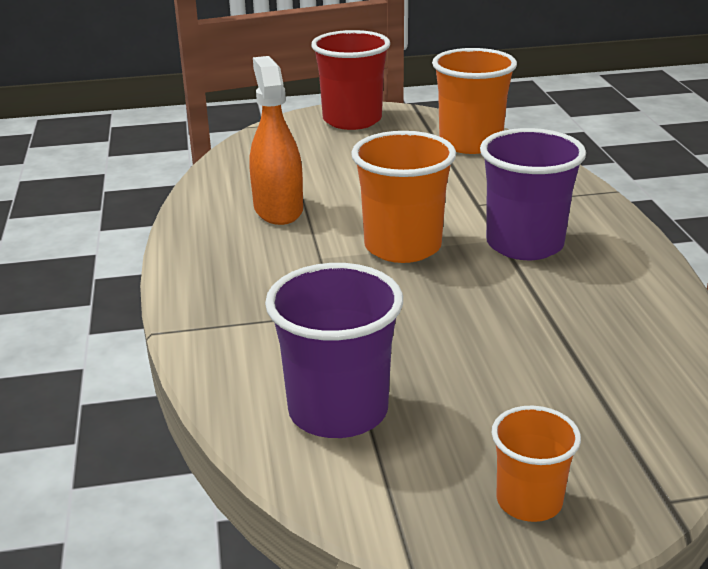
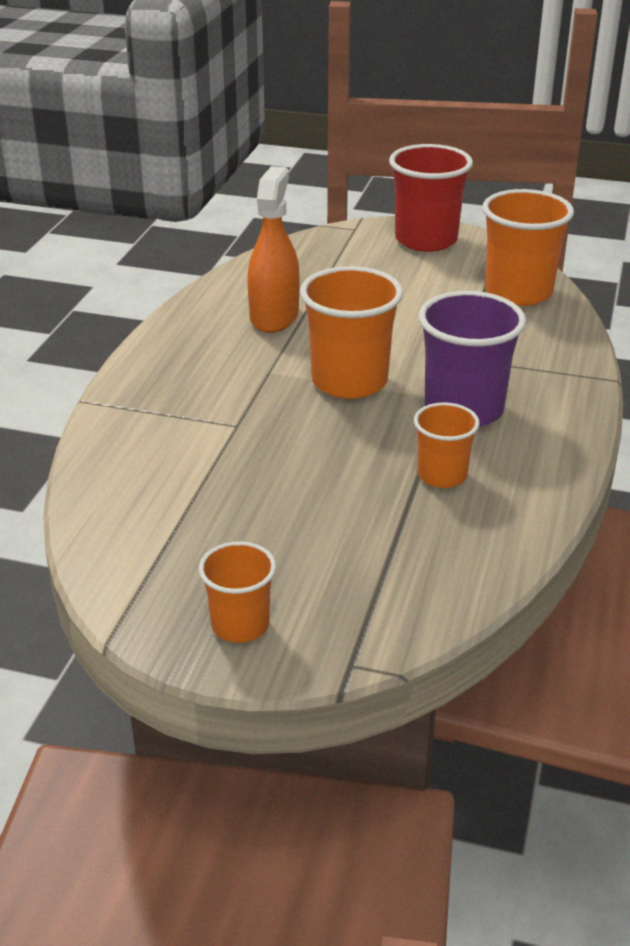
camera: 25 degrees right, 5 degrees up
purple cup [265,263,403,438] -> none
none -> orange cup [414,402,480,488]

